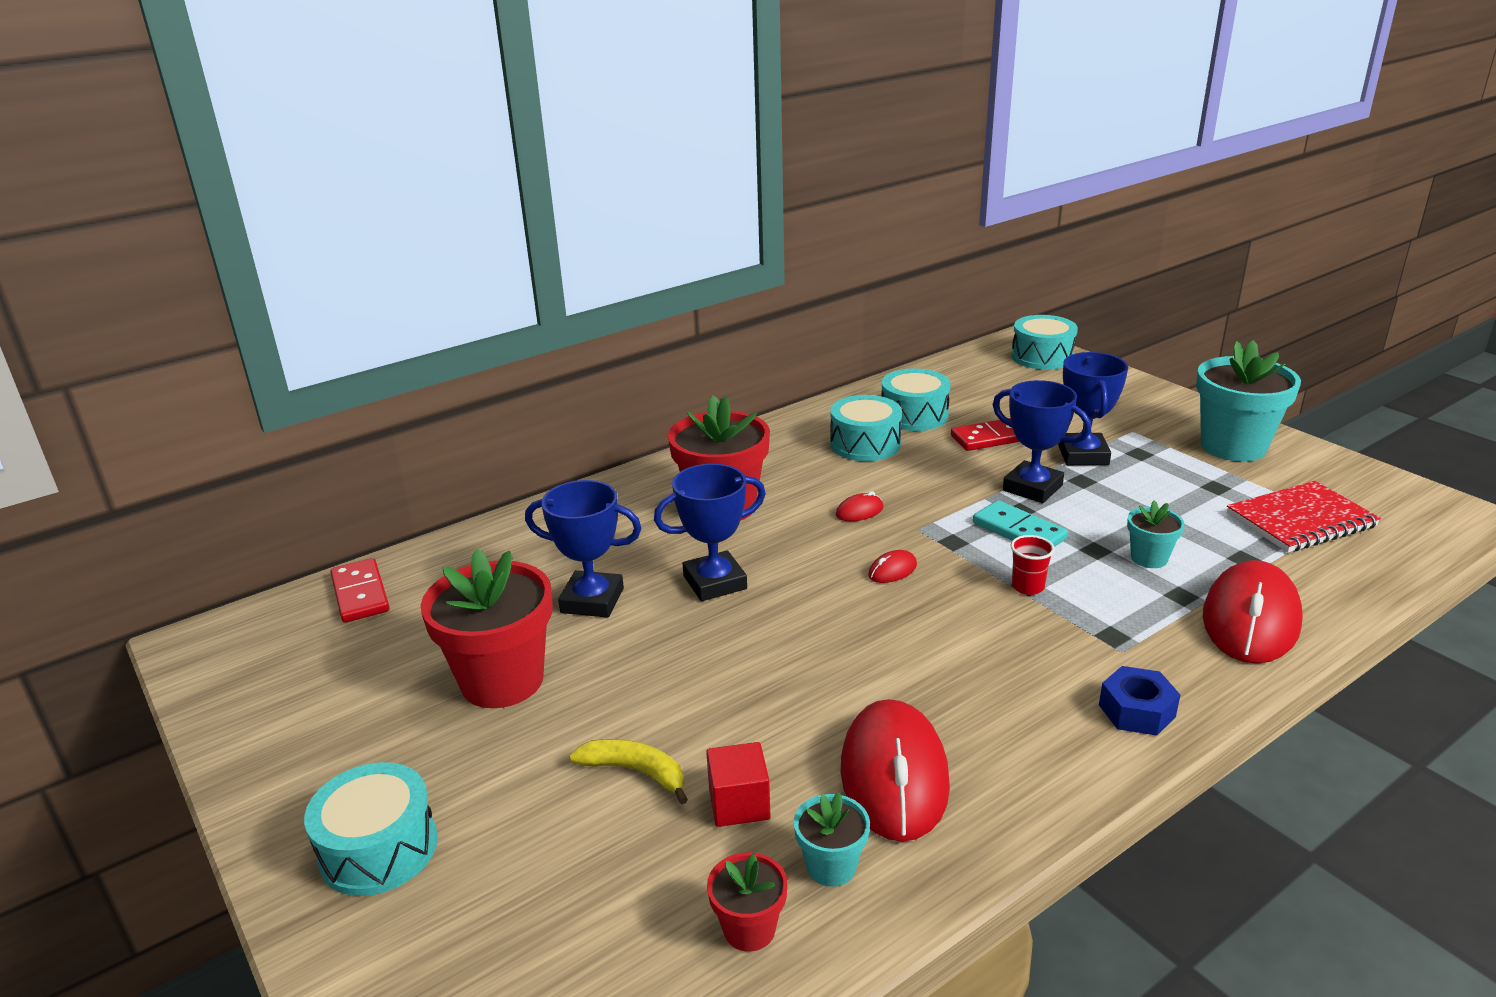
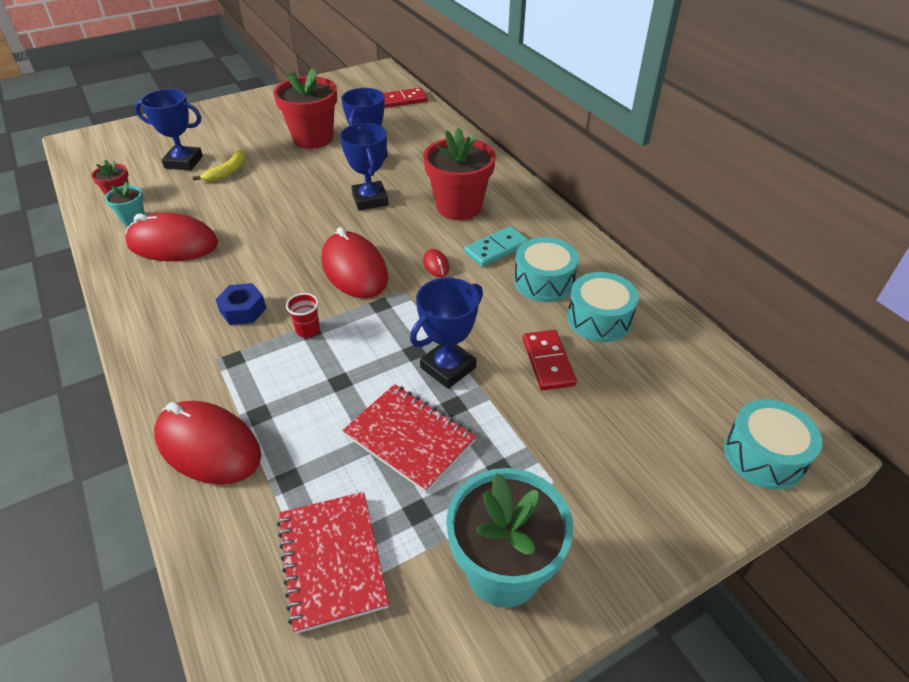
camera: 95 degrees right, 15 degrees up
turquoise drum [304,762,437,896] -> none
red cube [706,742,770,827] -> none
red mouse [868,550,917,583] -> red mouse [321,227,388,298], size x2.42
turquoise domino [973,500,1068,547] -> turquoise domino moved to [464,226,529,267]
blue trophy [1058,352,1128,465] -> blue trophy moved to [135,89,203,171]
blue nut [1099,666,1180,736] -> blue nut moved to [216,283,266,325]
turquoise flower pot [1127,500,1185,568] -> none
none -> red notebook [343,384,476,493]

